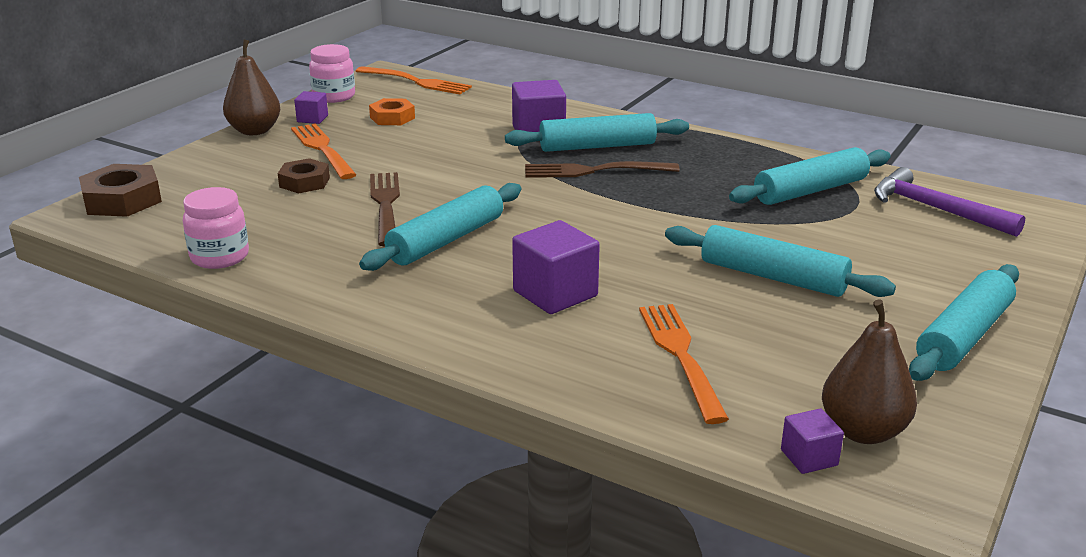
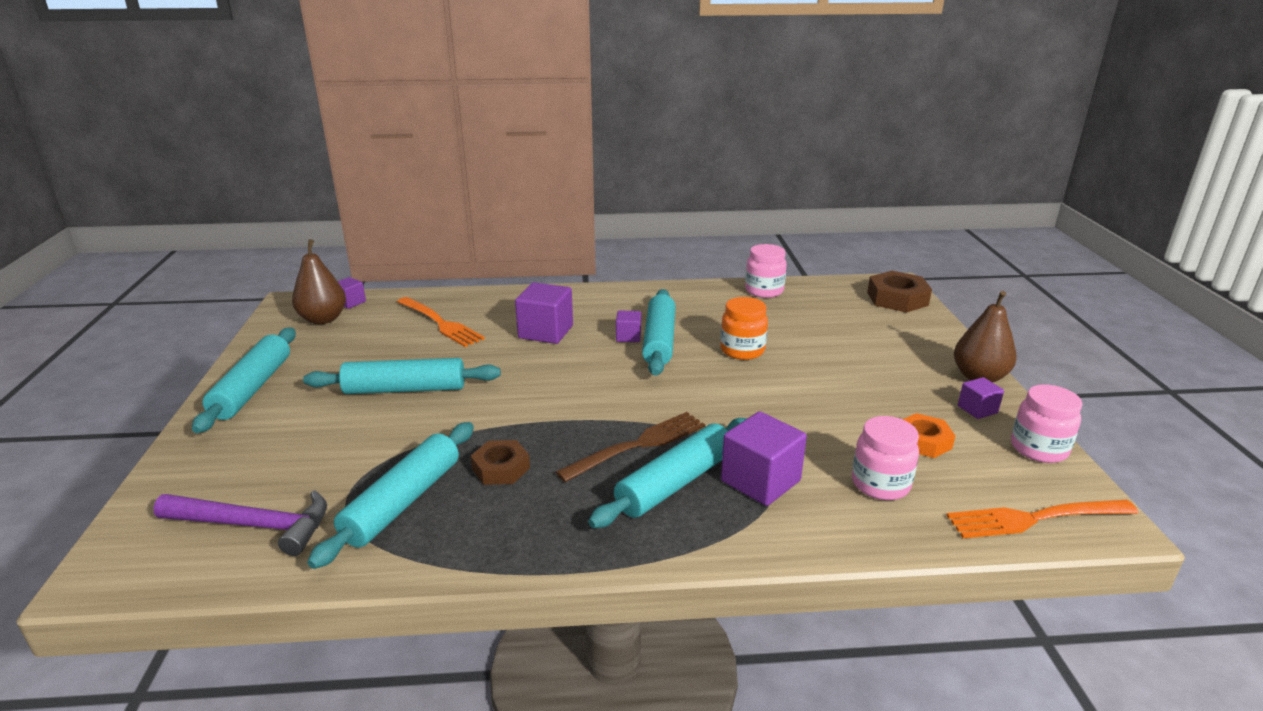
camera: 145 degrees right, 0 degrees up
brown nut [278,158,330,193] -> brown nut moved to [471,440,530,485]
orange fork [291,124,356,179] -> none
brown fork [370,172,400,246] -> orange jar [721,297,768,360]
none -> purple cube [616,310,641,342]
none -> pink jar [852,416,919,500]

